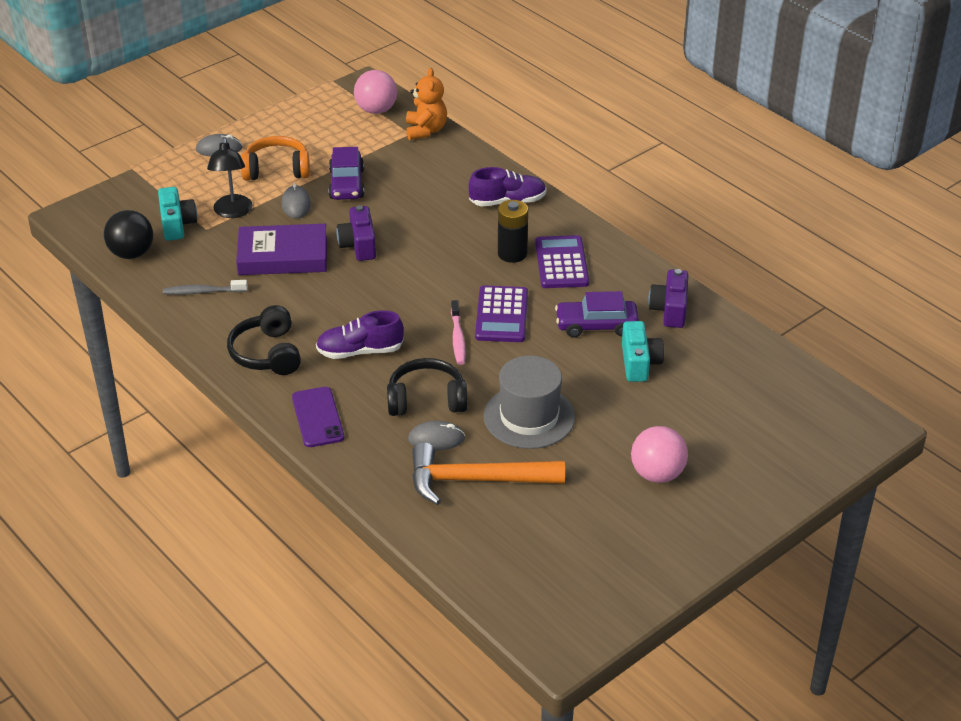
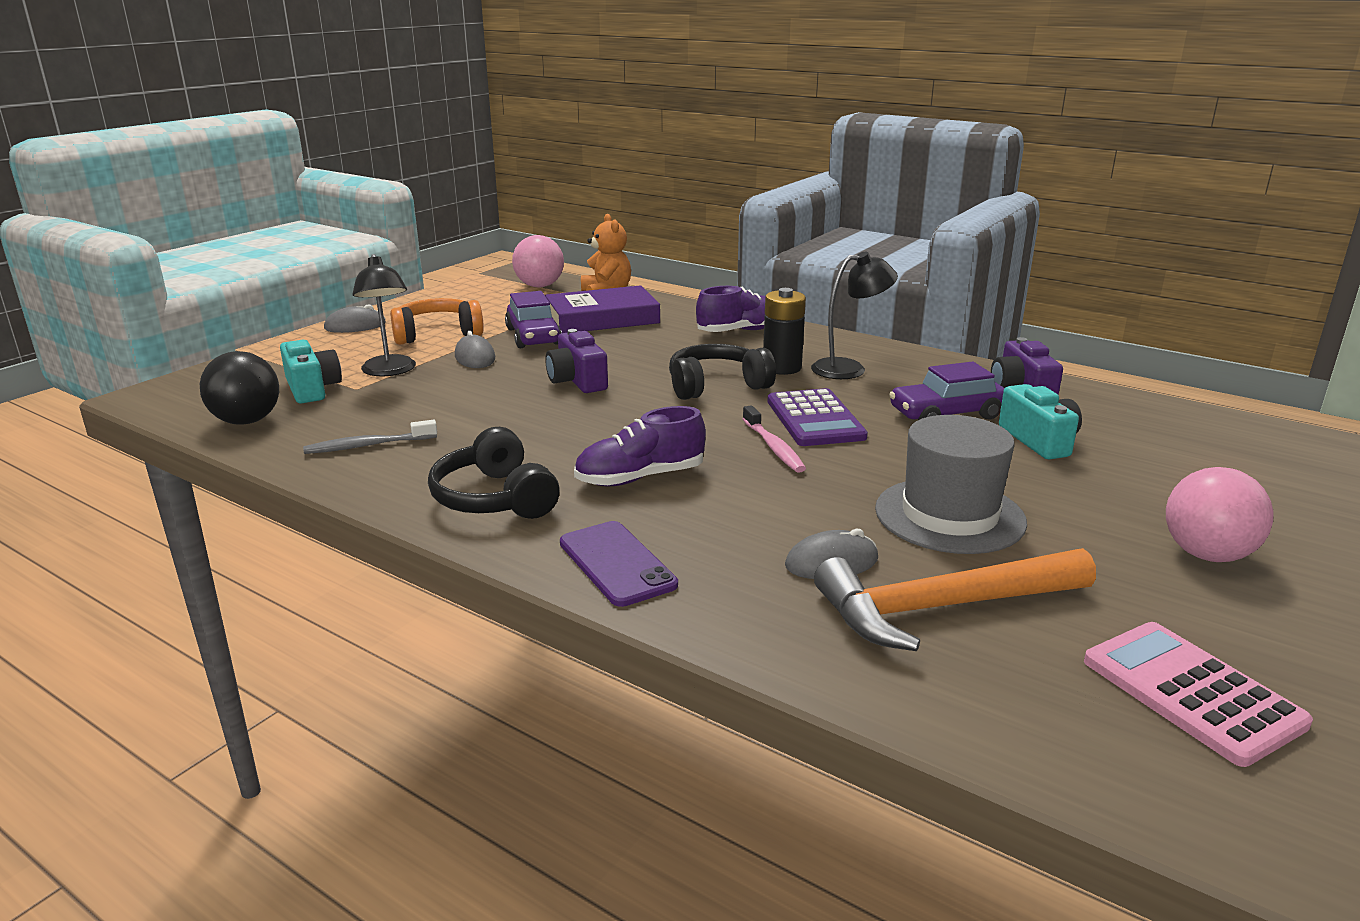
camera: 15 degrees left, 15 degrees down
purple book [236,224,327,275] -> purple book moved to [545,285,660,333]
black headphones [387,358,468,416] -> black headphones moved to [669,344,776,400]
purple calculator [535,235,589,288] -> black lamp [811,251,898,379]
none -> pink calculator [1084,622,1313,767]

